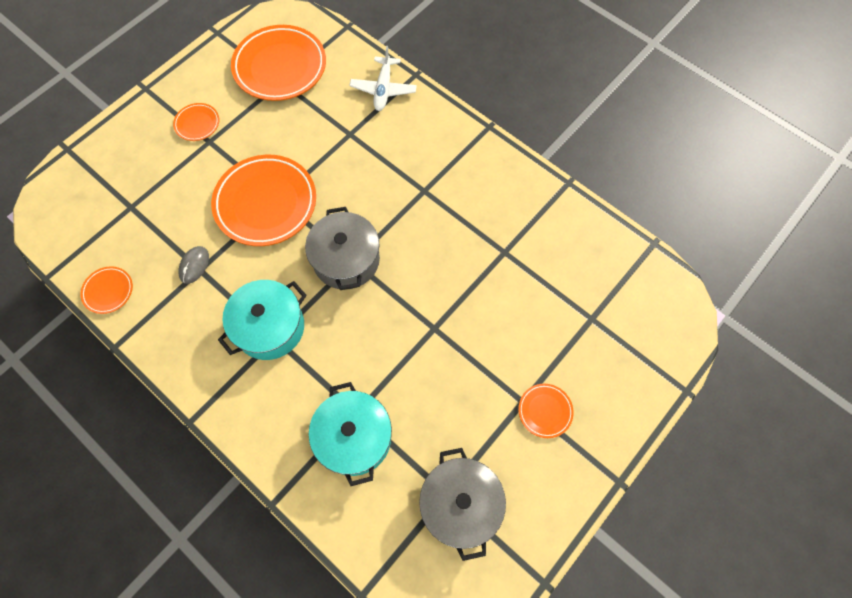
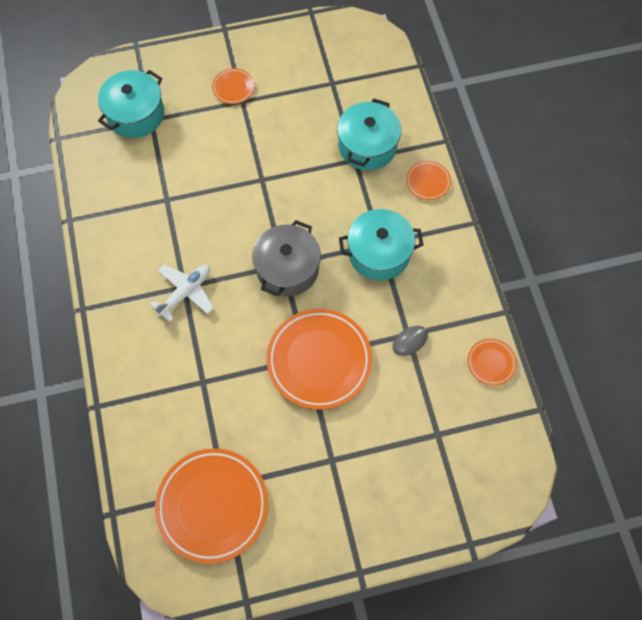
camera: 145 degrees left, 0 degrees up
orange plate [173,103,219,141] -> orange plate moved to [406,161,451,200]
white plane [349,46,417,111] -> white plane moved to [150,265,214,322]
grey pot [419,448,506,561] -> none
none -> turquoise pot [98,70,164,138]

